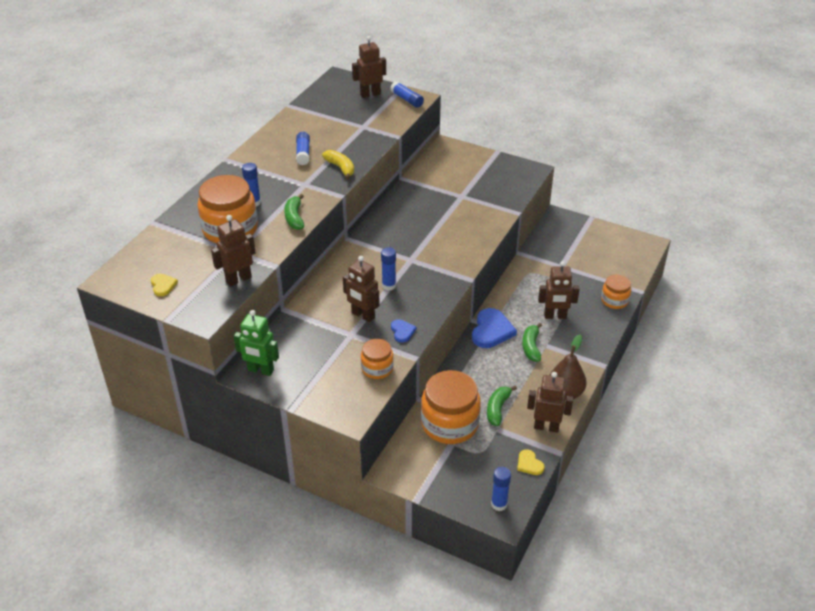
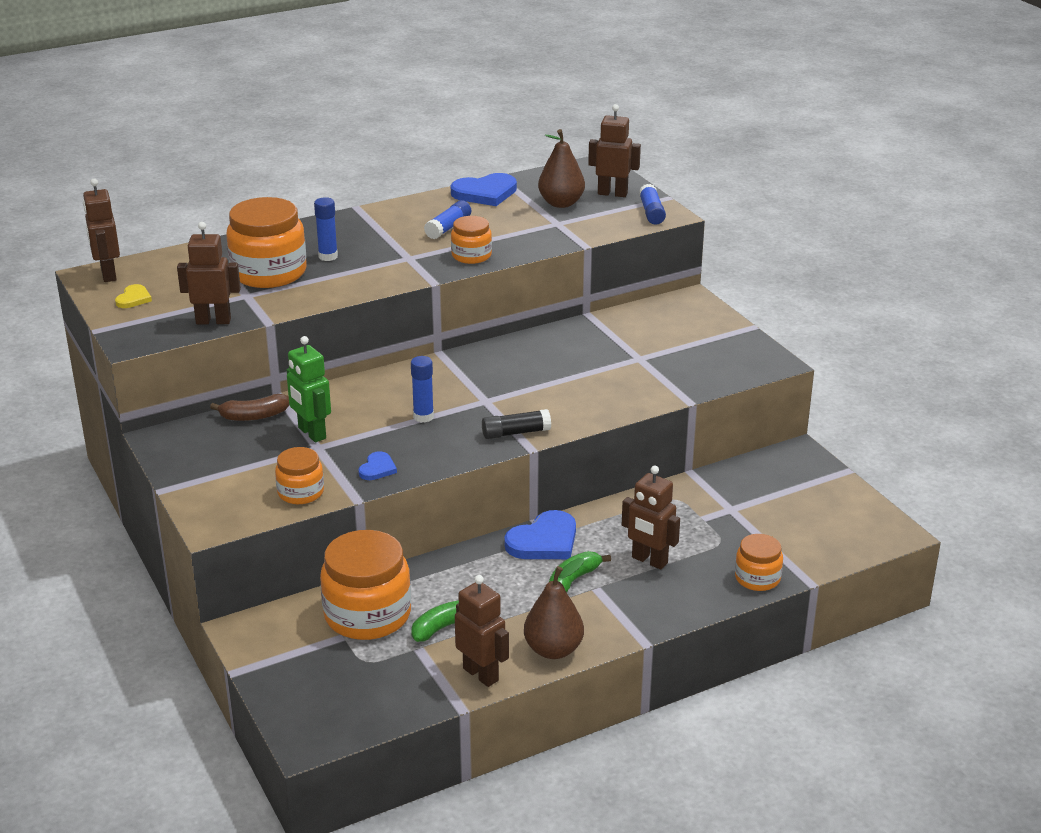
camera: 35 degrees right, 10 degrees down
green robot [234,310,279,376] -> green robot moved to [287,336,331,442]
green banana [284,194,304,230] -> none
yellow banana [322,150,354,180] -> orange jar [451,216,492,264]
brown robot [343,256,380,322] -> brown robot moved to [83,179,120,282]
blue glue stick [491,467,511,511] -> none
yellow heart [517,449,544,475] -> none
none -> brown banana [210,394,289,421]
none -> blue heart [451,173,517,206]
none -> black glue stick [482,409,551,439]
none -> brown pear [538,129,585,208]

